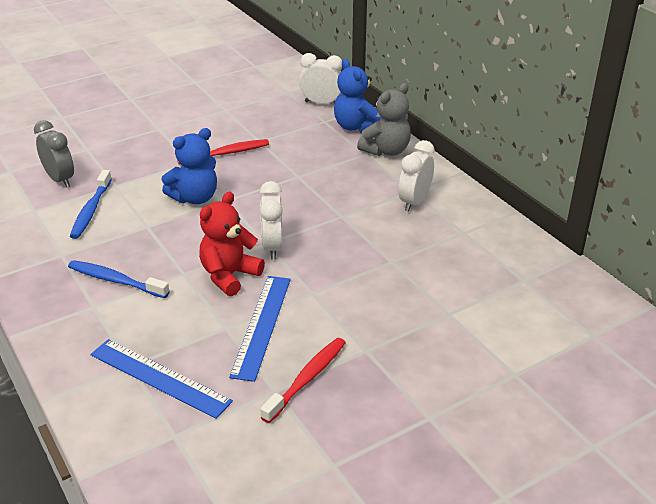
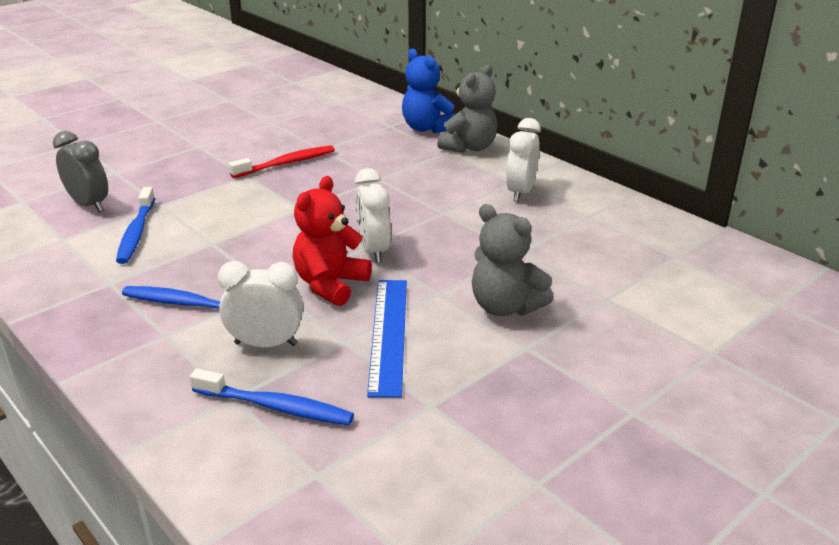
camera: 10 degrees left, 5 degrees down
blue ruler [90,339,233,419] -> blue toothbrush [190,368,354,425]
blue teddy bear [161,128,217,204] -> none
red toothbrush [260,338,346,423] -> none
white clock [299,53,342,104] -> white clock moved to [218,261,303,347]
none -> grey teddy bear [472,204,553,316]

